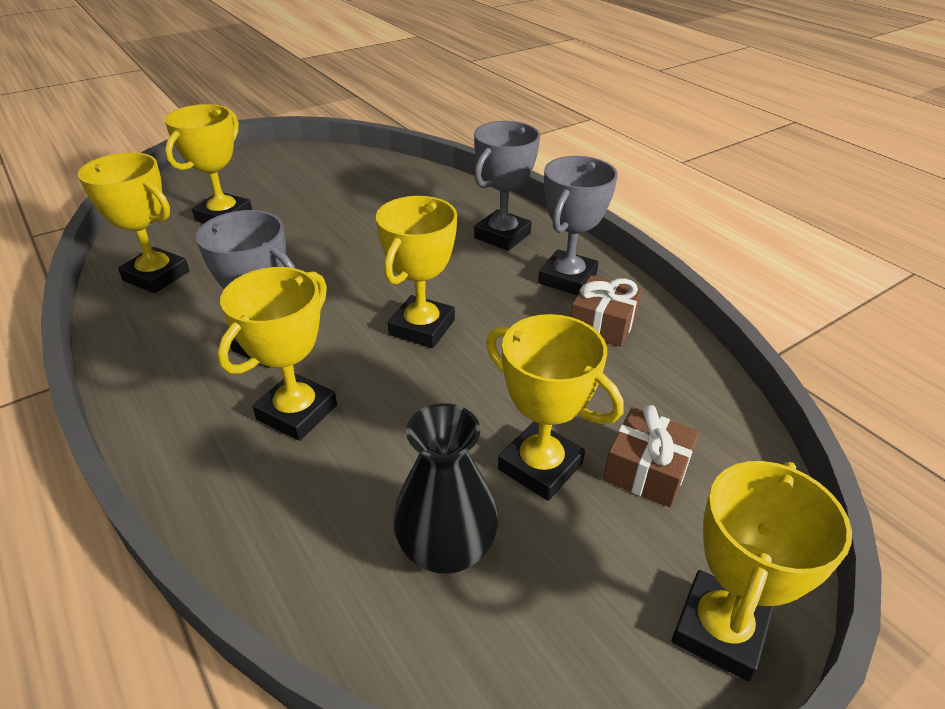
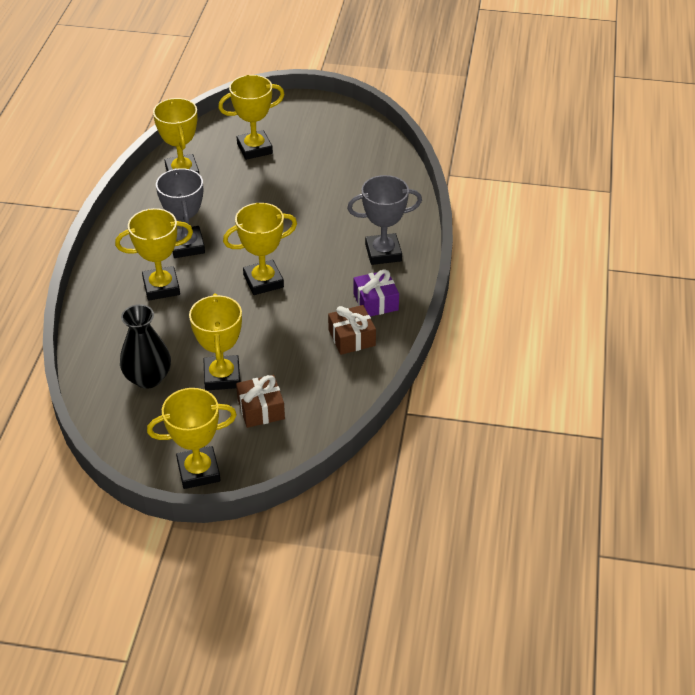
camera: 45 degrees right, 5 degrees up
grey trophy [538,156,618,296] -> purple gift [354,270,399,316]

